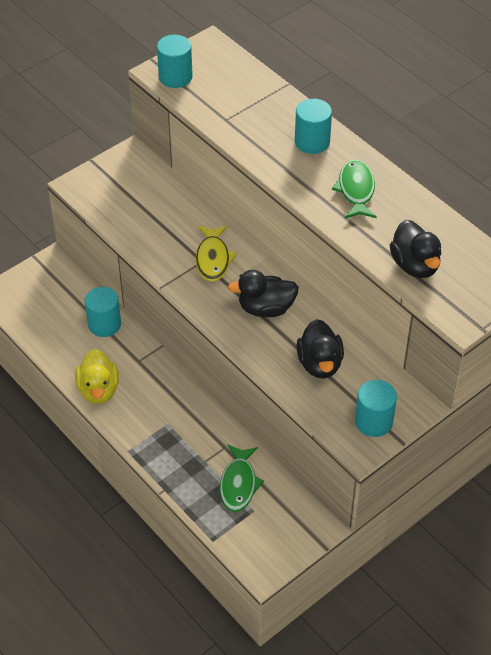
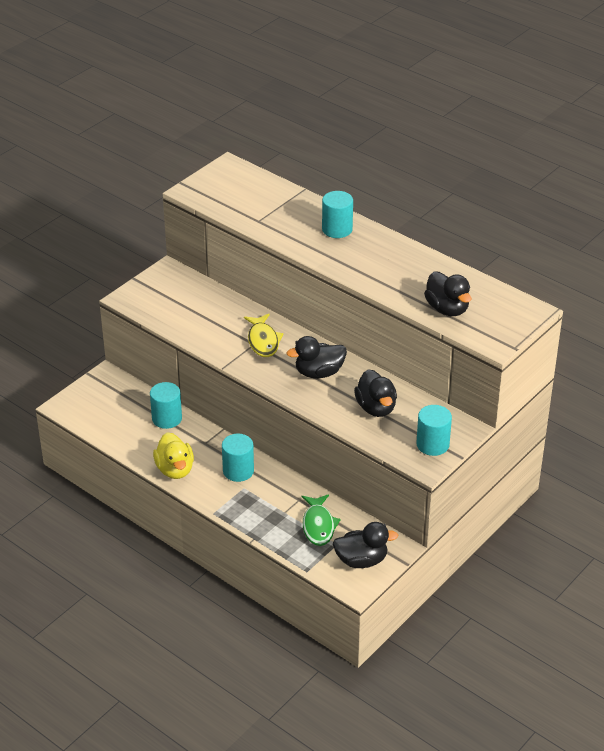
camera: 10 degrees left, 10 degrees down
turquoise cylinder [157,35,193,88] -> turquoise cylinder moved to [222,434,254,482]
green fish [332,160,377,218] -> none
none -> black duck [333,522,398,568]

